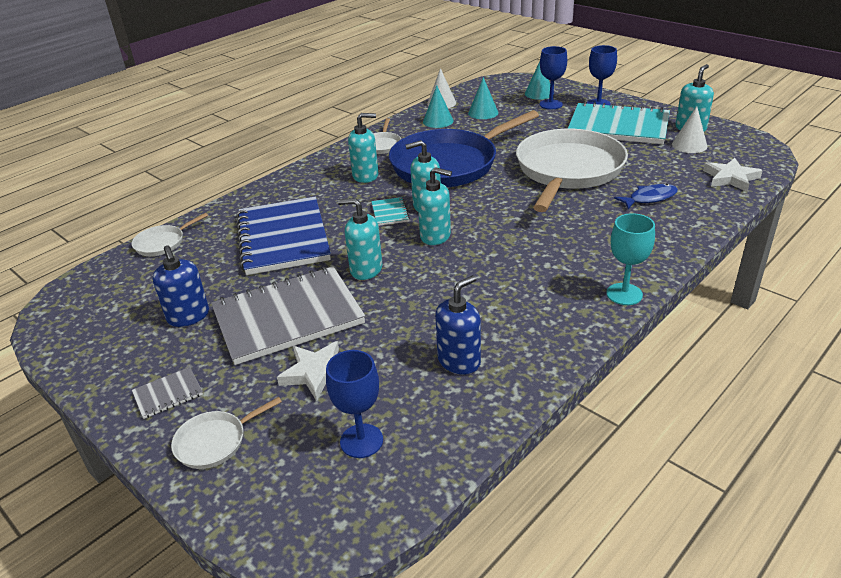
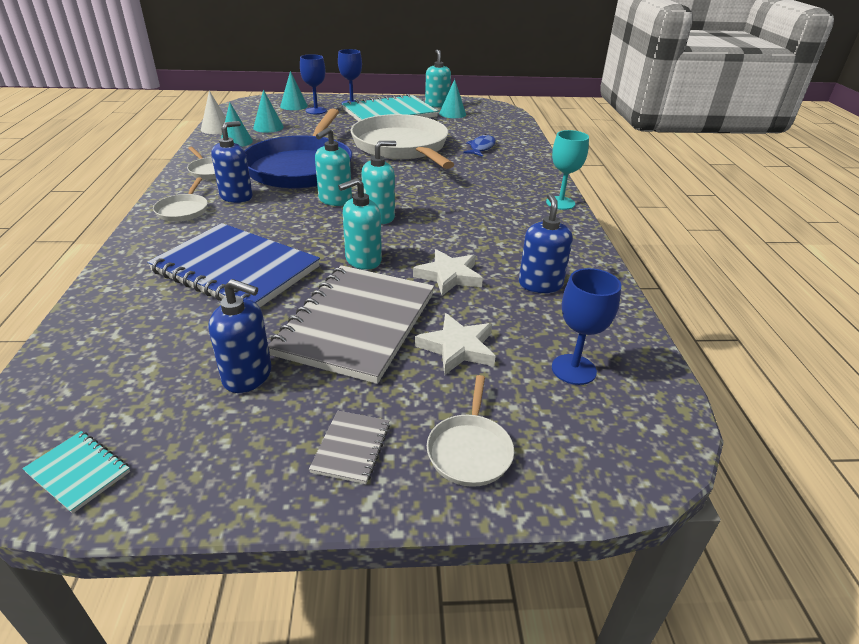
camera: 50 degrees left, 0 degrees up
white pan [132,213,208,256] -> white pan moved to [153,177,208,222]
turquoise soap dispenser [348,113,378,183] -> blue soap dispenser [211,121,253,203]
turquoise notebook [371,197,410,226] -> turquoise notebook moved to [22,431,130,513]
white cone [672,106,708,153] -> turquoise cone [439,79,466,118]
white star [703,158,763,192] -> white star moved to [413,249,483,296]

